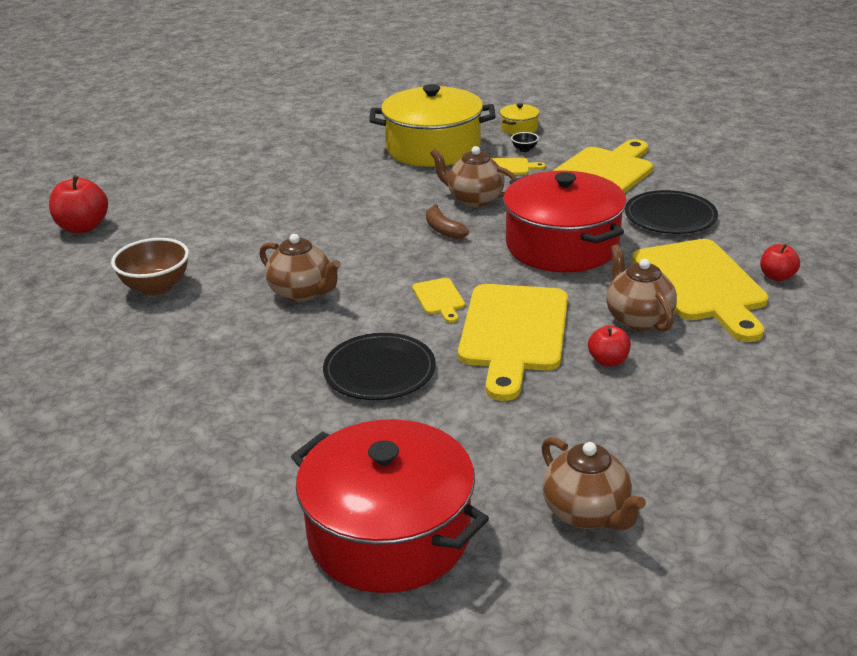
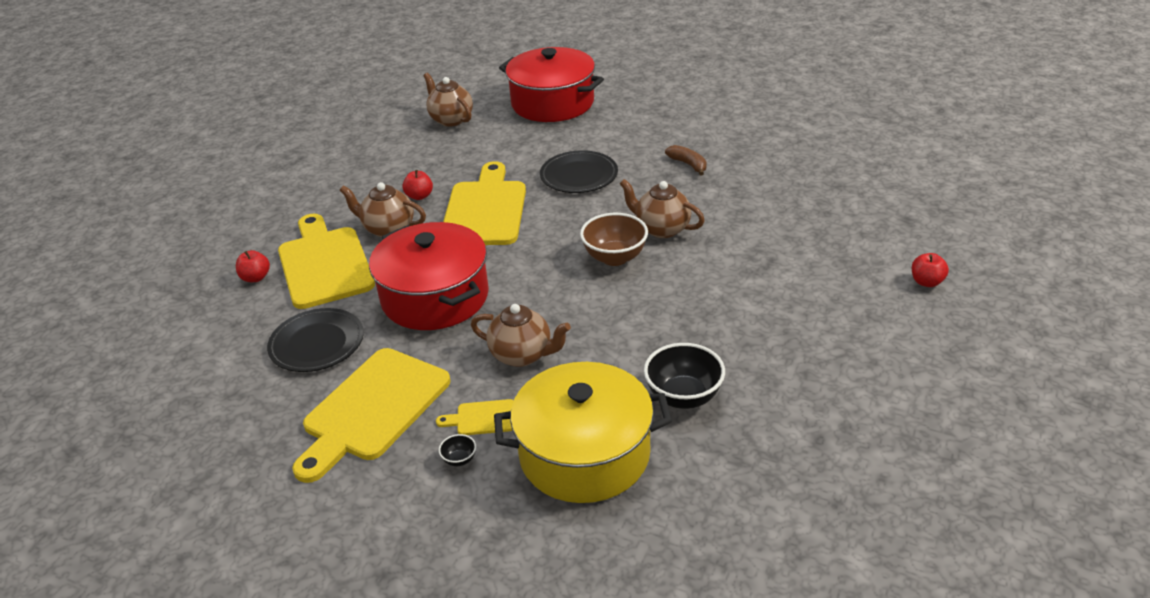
camera: 175 degrees right, 5 degrees up
red apple [49,175,108,233] -> red apple [912,253,949,287], size x0.60
brown bowl [111,238,189,296] -> brown bowl moved to [580,213,648,266]
yellow cutting board [412,278,465,323] -> none
brown banana [426,204,469,239] -> brown banana moved to [665,145,707,176]
yellow pot [500,103,540,135] -> none
brown teapot [606,244,677,332] -> brown teapot turned 135 degrees clockwise [339,182,426,237]
none -> black bowl [644,343,725,409]

